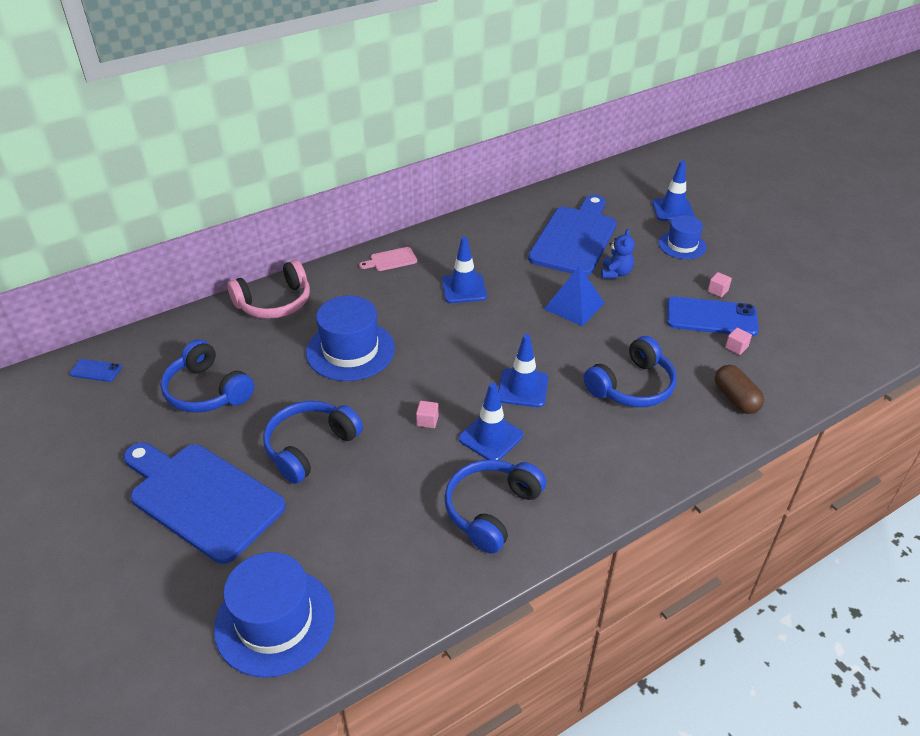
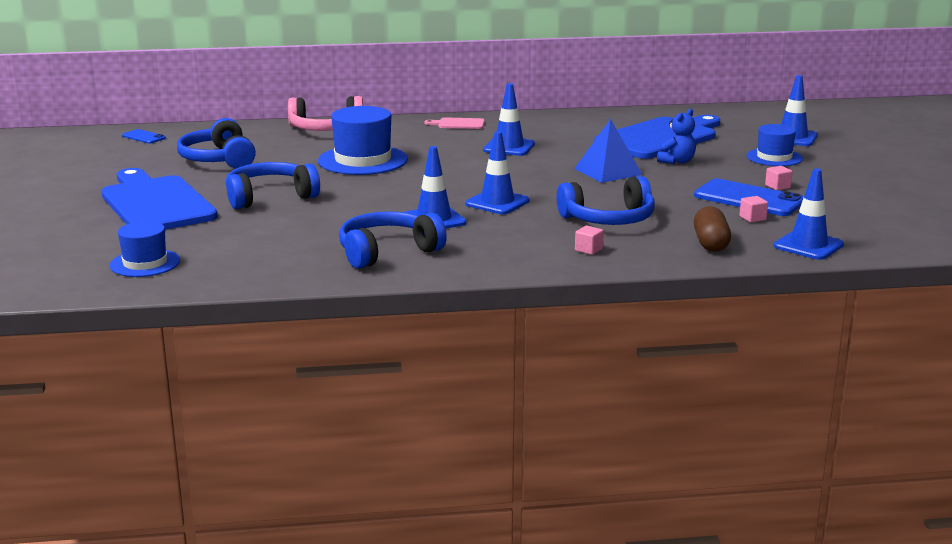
camera: 25 degrees right, 20 degrees down
blue hat [214,552,335,678] -> blue hat [110,221,180,277], size x0.62
pink cube [416,401,439,428] -> pink cube moved to [575,226,604,255]
none -> blue traffic cone [773,168,844,260]

